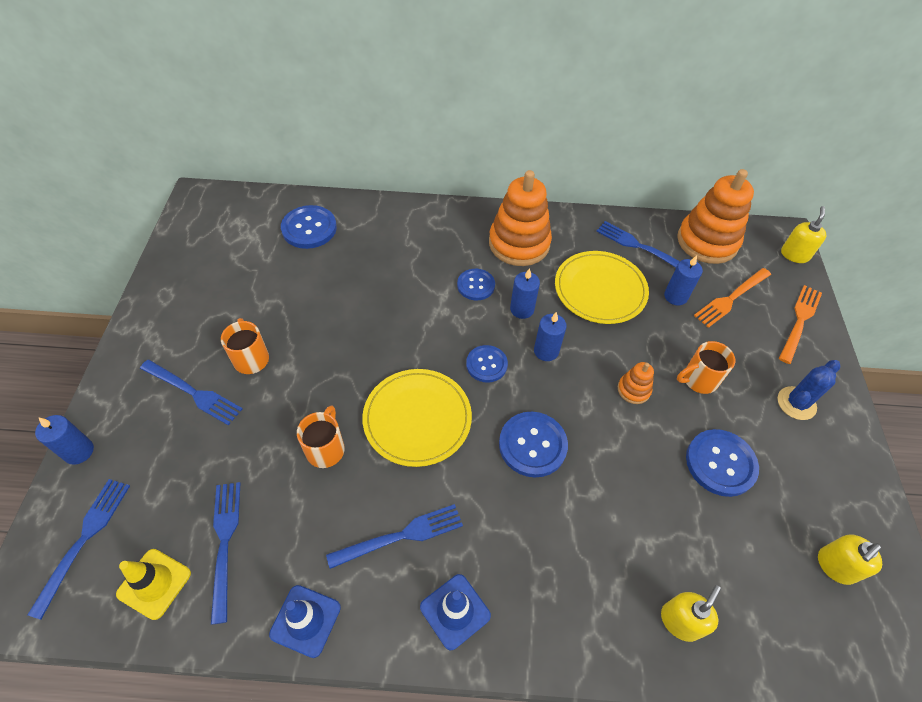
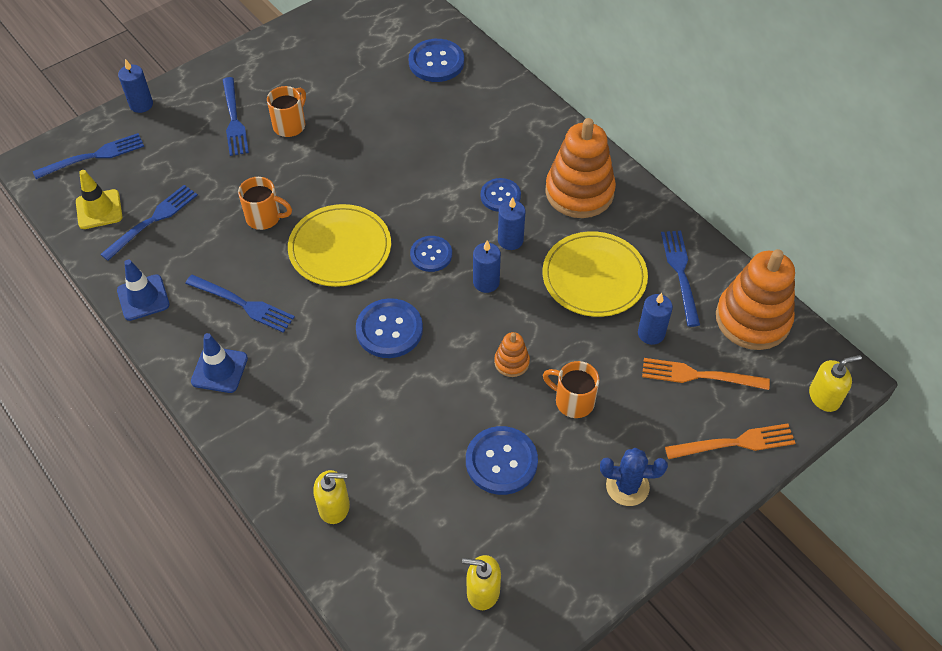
camera: 50 degrees right, 0 degrees up
orange mug [297,405,345,468] -> orange mug turned 45 degrees clockwise [238,177,292,230]

